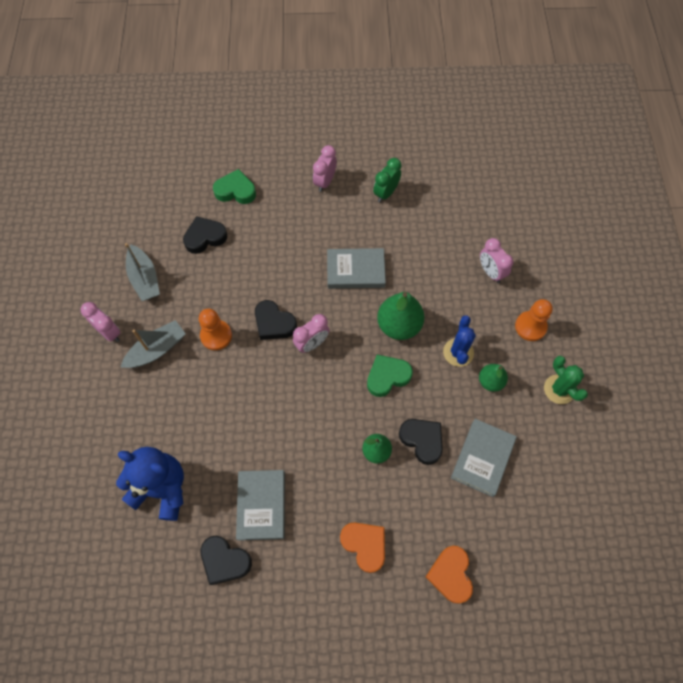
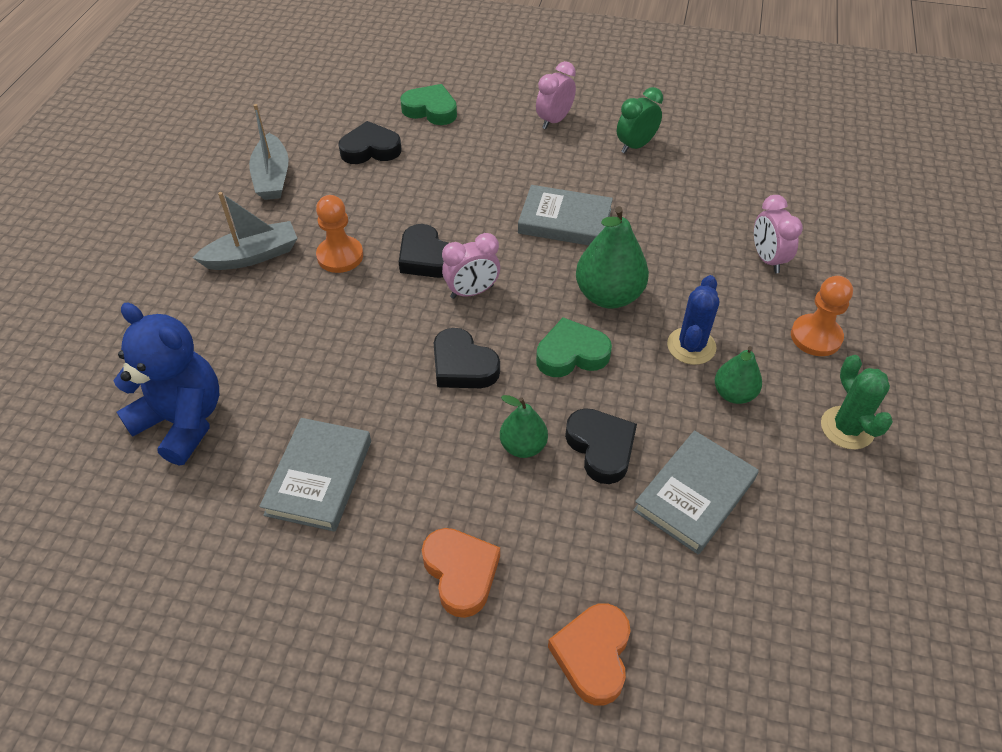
camera: 15 degrees right, 15 degrees down
pink clock [81,302,121,342] -> none
black heart [200,535,252,585] -> black heart moved to [434,328,500,388]

